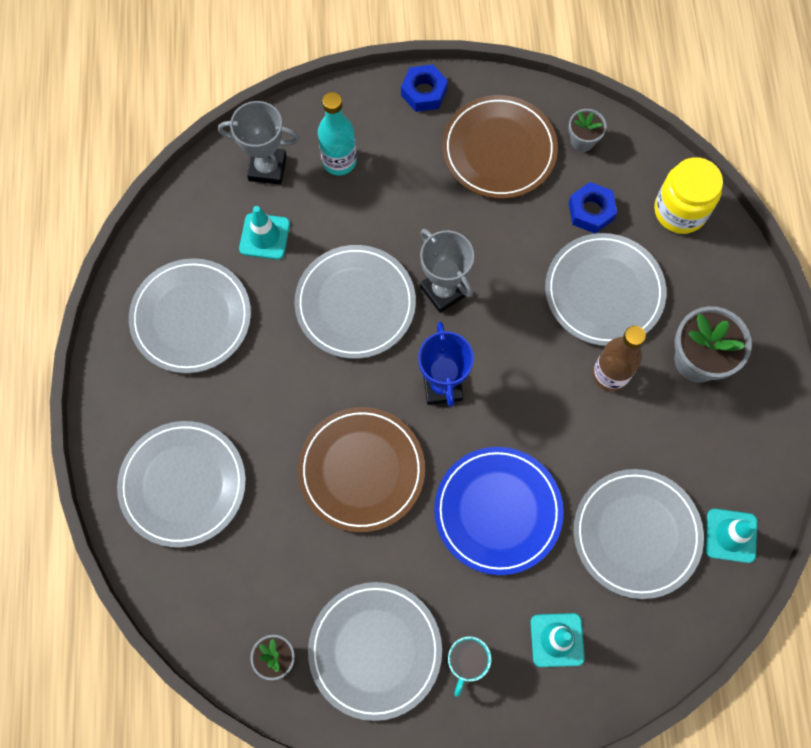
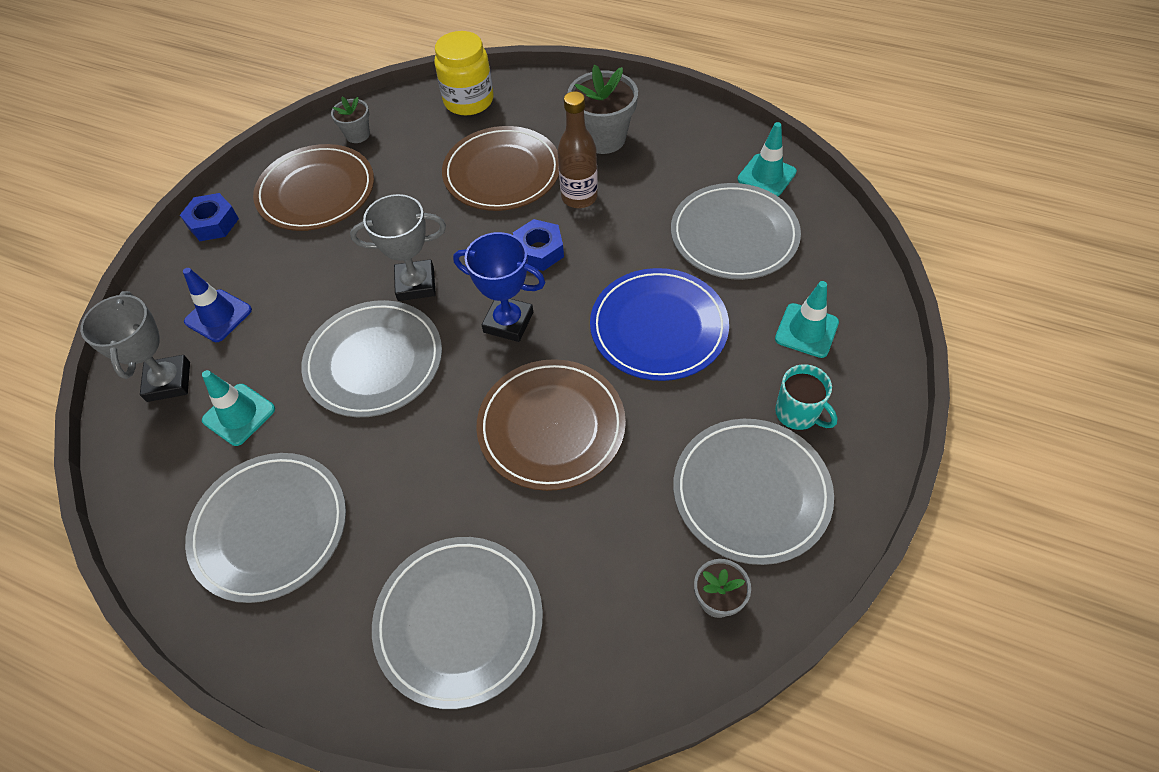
camera: 60 degrees left, 15 degrees down
grey trophy [218,101,300,185] -> grey trophy turned 45 degrees counterclockwise [80,291,190,402]
turquoise bottle [318,92,357,175] -> blue traffic cone [183,268,252,342]
grey plate [545,233,666,346] -> brown plate [442,126,559,211]
blue nut [569,182,617,234] -> blue nut moved to [513,219,564,271]

